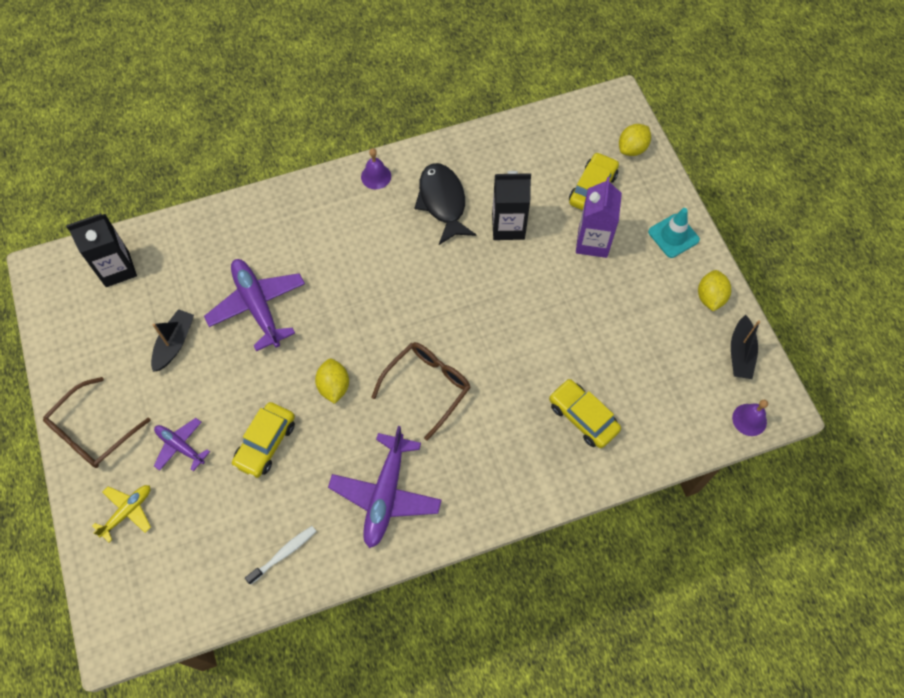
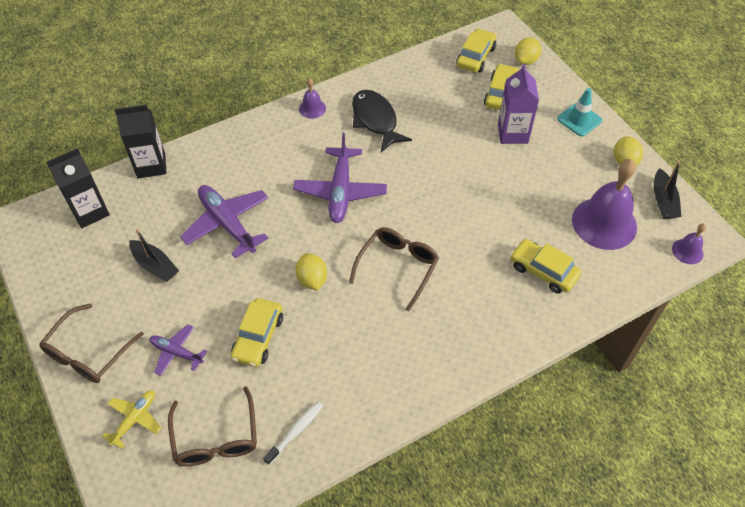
camera: 10 degrees left, 10 degrees down
black boat [151,309,194,372] -> black boat turned 120 degrees clockwise [129,229,179,282]
purple plane [328,426,441,548] -> purple plane moved to [293,133,387,223]
black carton [492,171,531,240] -> black carton moved to [114,105,166,178]
none -> brown glasses [168,386,257,466]
none -> yellow car [456,28,496,72]
none -> purple bell [572,159,637,250]

